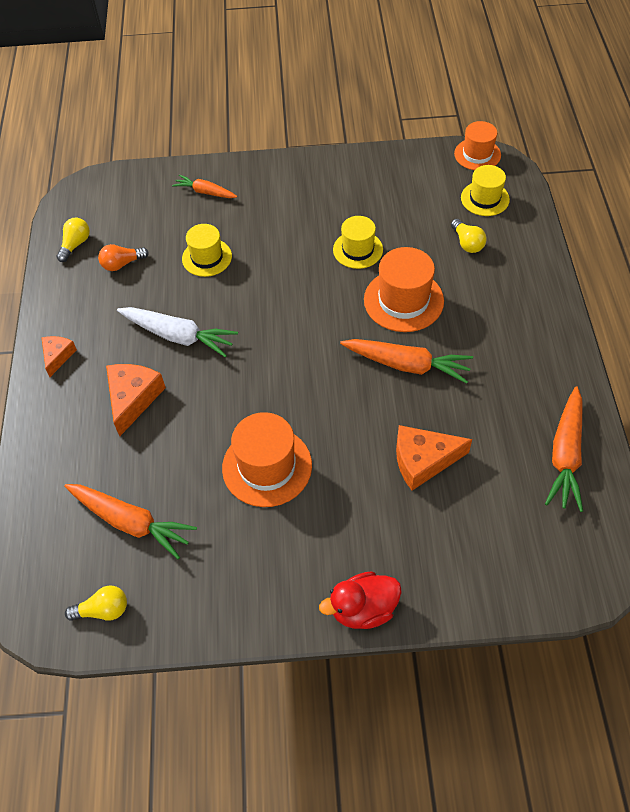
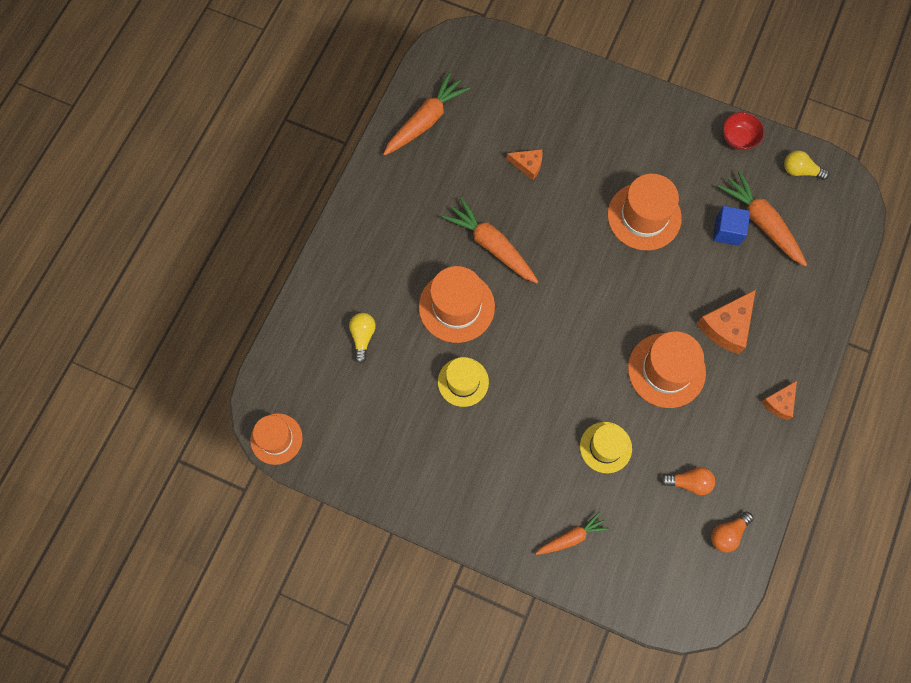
camera: 155 degrees left, 15 degrees up
yellow light bulb [56,218,90,262] -> orange light bulb [711,512,753,553]
white carrot [117,307,238,357] -> orange hat [628,331,706,408]
orange carrot [172,174,237,198] -> orange carrot turned 75 degrees counterclockwise [535,512,609,555]
red duck [319,571,402,629] -> none
orange cheese [396,425,472,490] -> orange cheese [506,149,543,180], size x0.60
yellow hat [461,165,510,216] -> none
none -> blue cube [713,206,750,246]
none -> red bowl [723,112,764,150]

